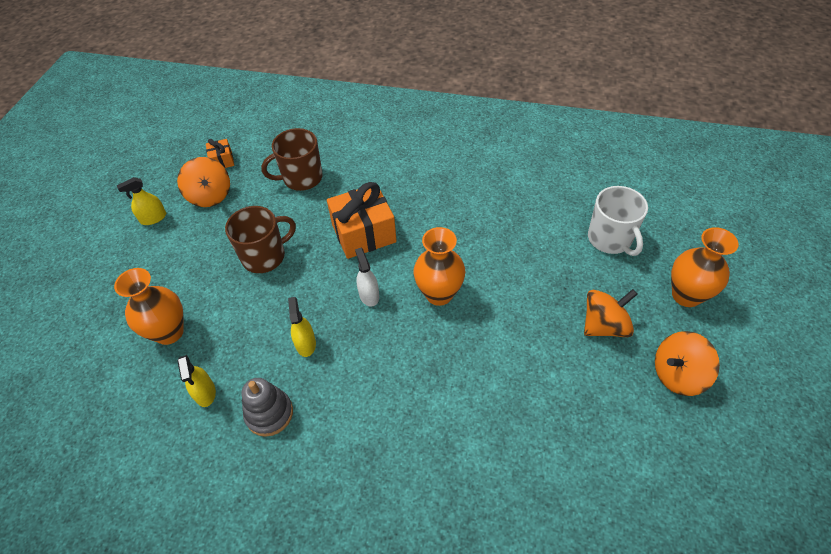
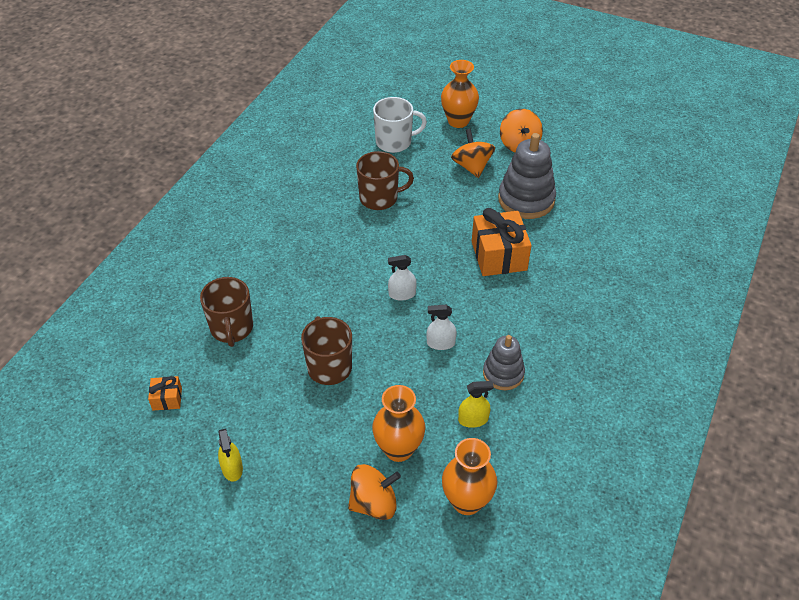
camera: 80 degrees left, 5 degrees down
orange spinning top [177,157,230,207] -> orange spinning top moved to [348,464,401,520]
yellow spray bottle [288,297,316,357] -> white spray bottle [426,305,457,350]
orange gift [327,182,397,259] -> orange gift moved to [472,208,532,276]
orange vase [413,227,465,306] -> orange vase moved to [442,438,498,515]
none -> brown mug [356,151,414,210]
none -> grey stacking toy [498,133,556,219]

